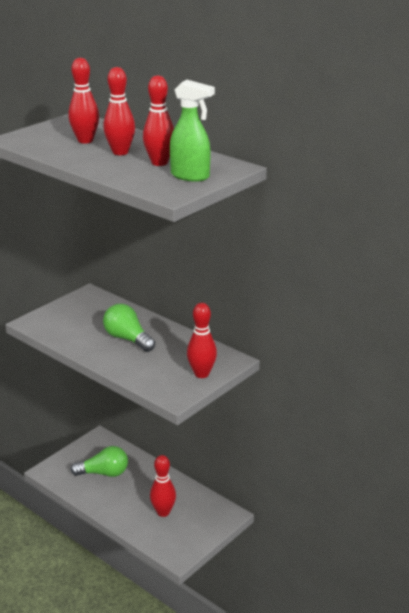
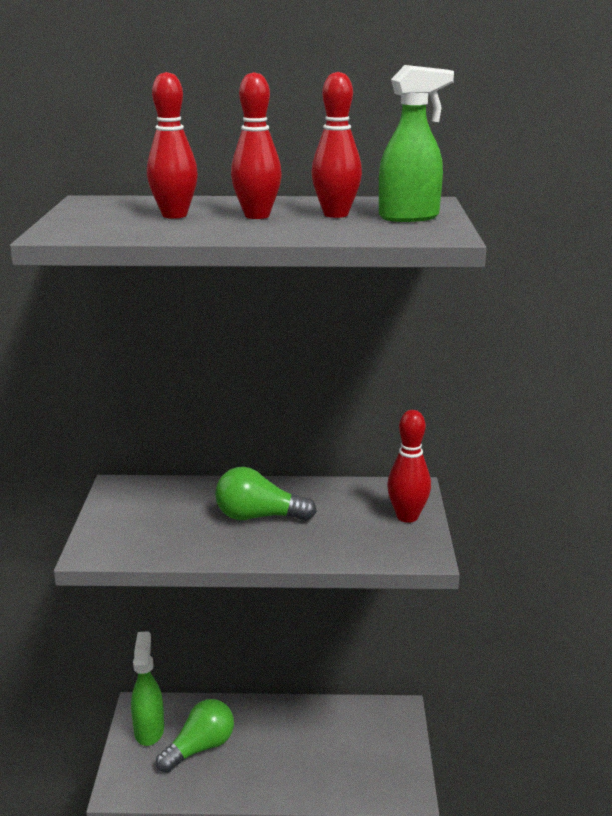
camera: 40 degrees left, 5 degrees down
red bowling pin [150,455,176,517] -> none
none -> green spray bottle [131,631,164,746]

